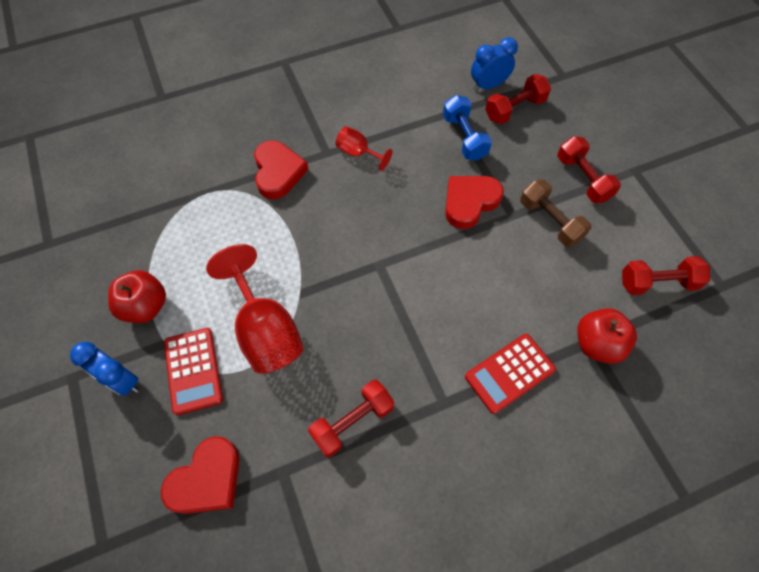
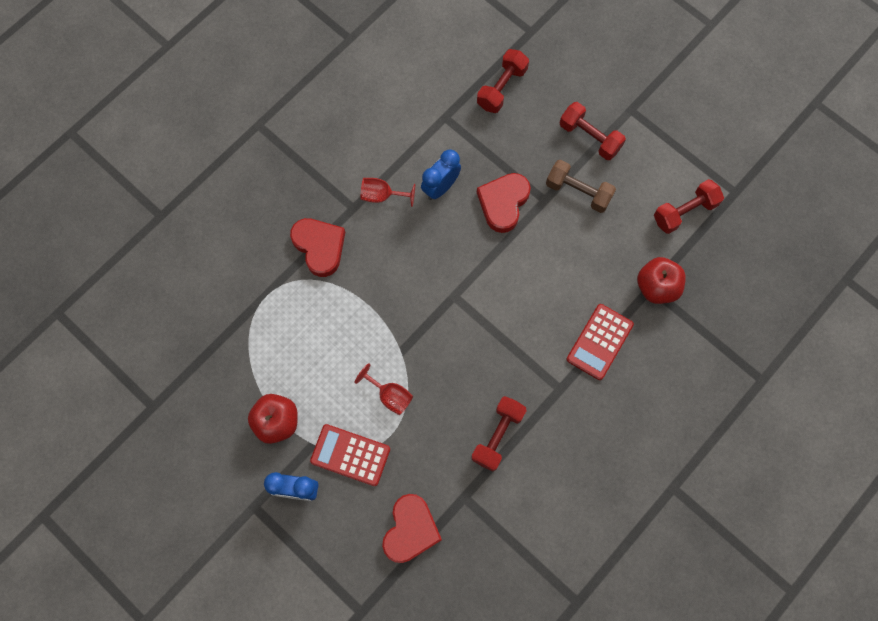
camera: 25 degrees left, 10 degrees up
red calculator [164,328,223,415] -> red calculator turned 150 degrees clockwise [310,424,390,486]
red goblet [206,244,304,374] -> red goblet [355,363,413,415], size x0.52
blue dumbbell [443,95,492,161] -> none
blue clock [471,37,518,91] -> blue clock moved to [421,149,461,200]

